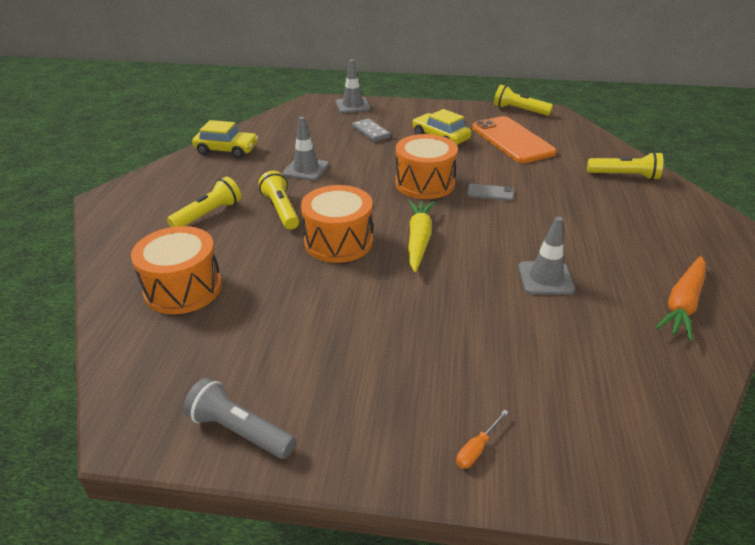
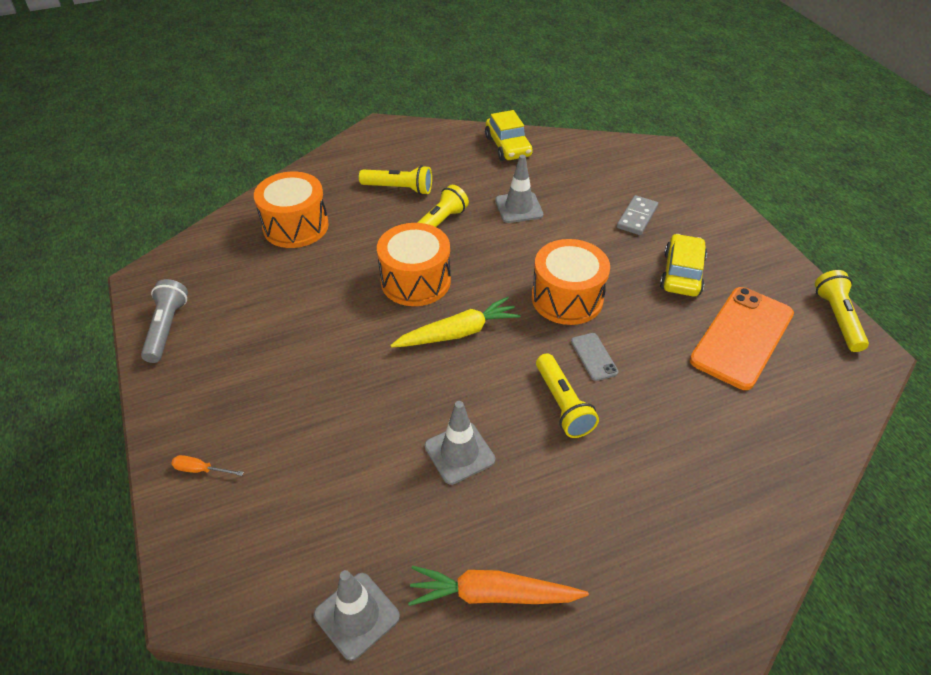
camera: 60 degrees right, 10 degrees up
grey traffic cone [336,59,371,113] -> grey traffic cone moved to [314,570,400,661]
yellow flashlight [587,152,663,180] -> yellow flashlight moved to [536,353,599,438]

